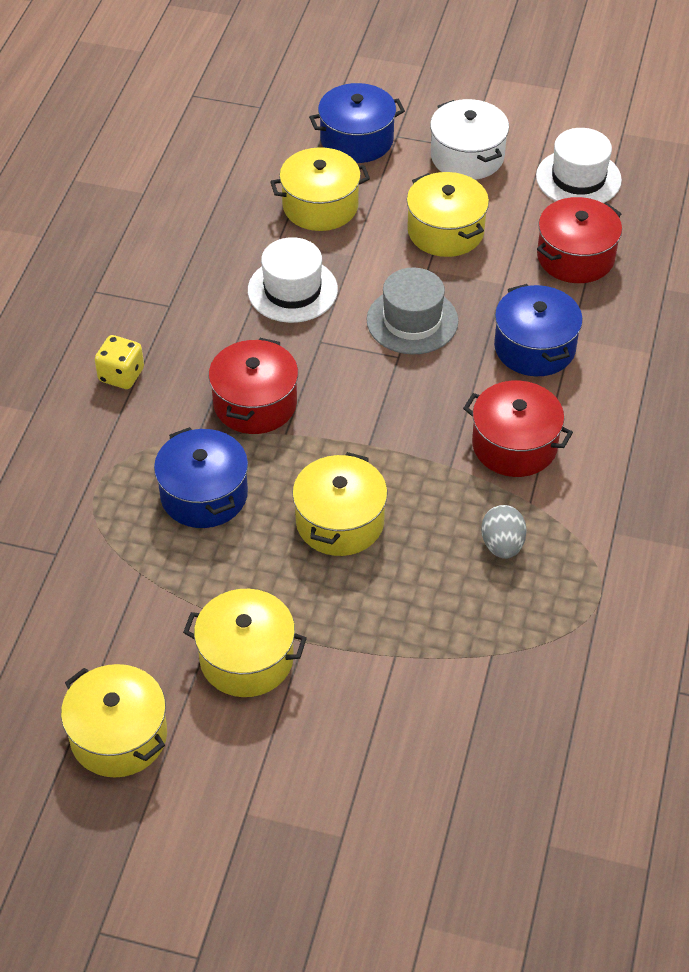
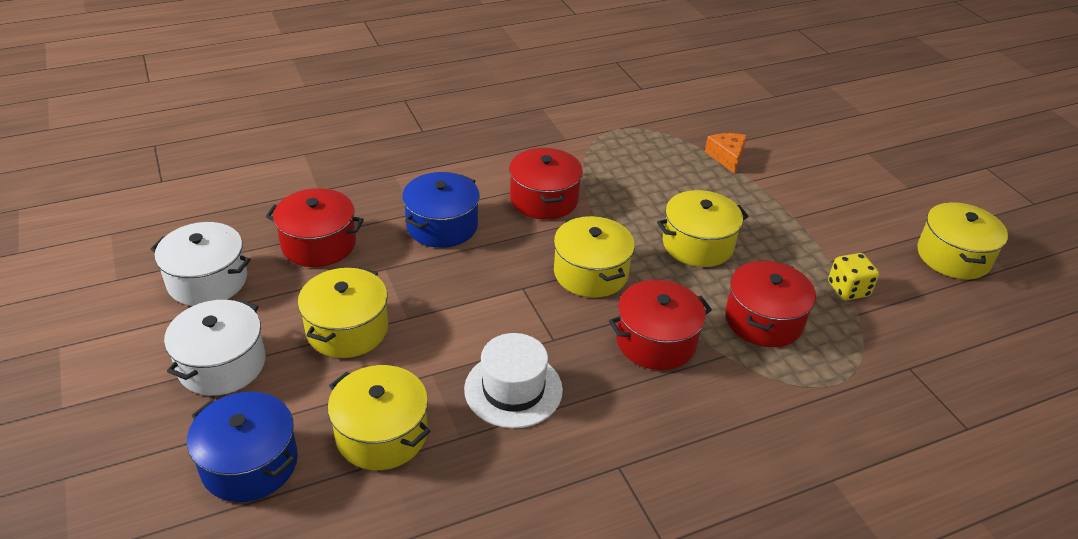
camera: 130 degrees left, 10 degrees down
yellow dice [95,335,144,389] -> yellow dice moved to [828,253,879,300]
blue pot [154,427,248,528] -> red pot [725,261,816,347]
yellow pot [183,589,307,697] -> yellow pot moved to [554,216,635,298]
grey hat [367,268,458,354] -> none
grey egg [481,505,527,559] -> none
white hat [536,128,622,203] -> white pot [151,222,251,306]
none -> orange cheese [705,133,747,174]

